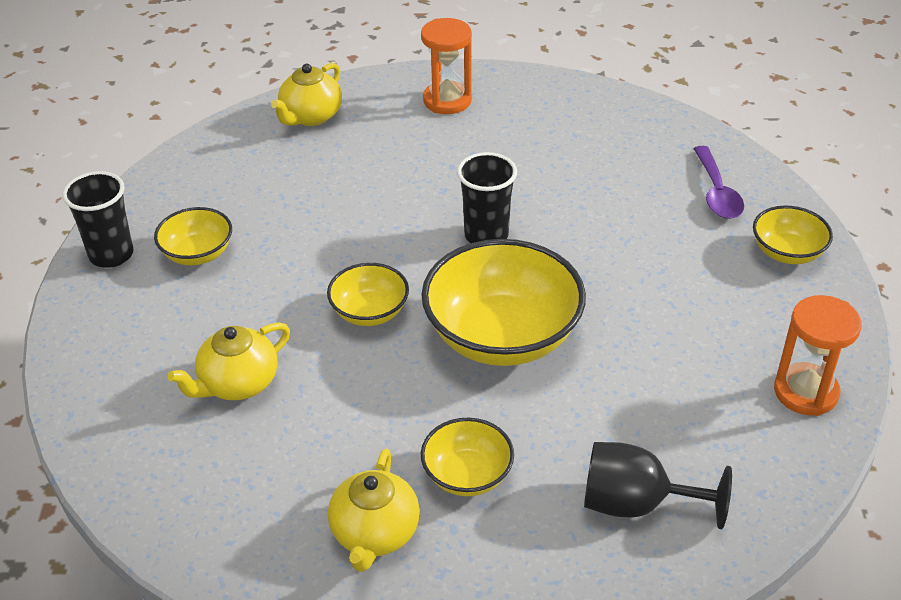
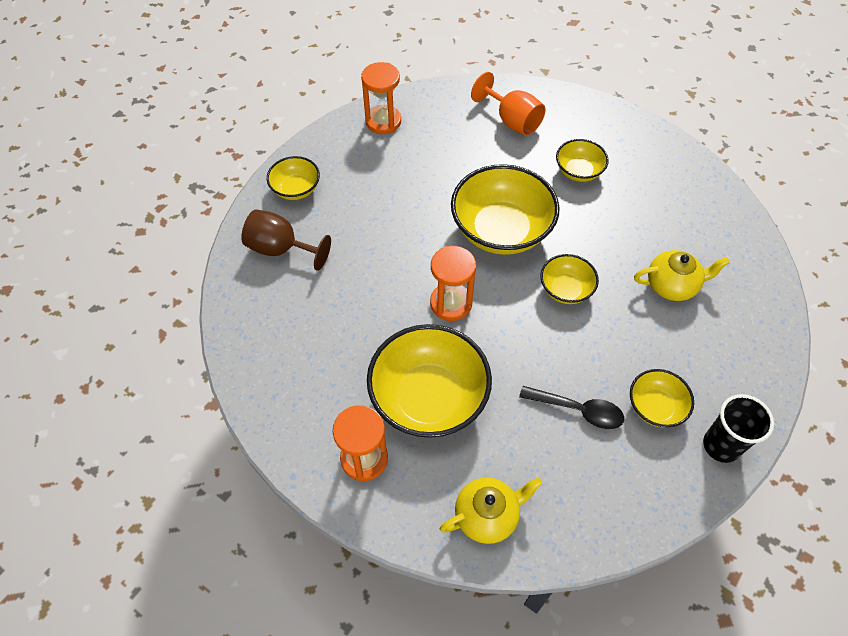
camera: 145 degrees left, 15 degrees up
yellow teapot [328,448,420,572] -> none
black cup [457,152,517,243] -> orange hourglass [430,246,476,321]
black goblet [584,442,732,529] -> orange goblet [471,72,546,136]
purple spoon [693,146,744,219] -> brown goblet [241,209,331,271]
none -> yellow bowl [367,324,492,438]
none -> black spoon [519,386,624,429]

